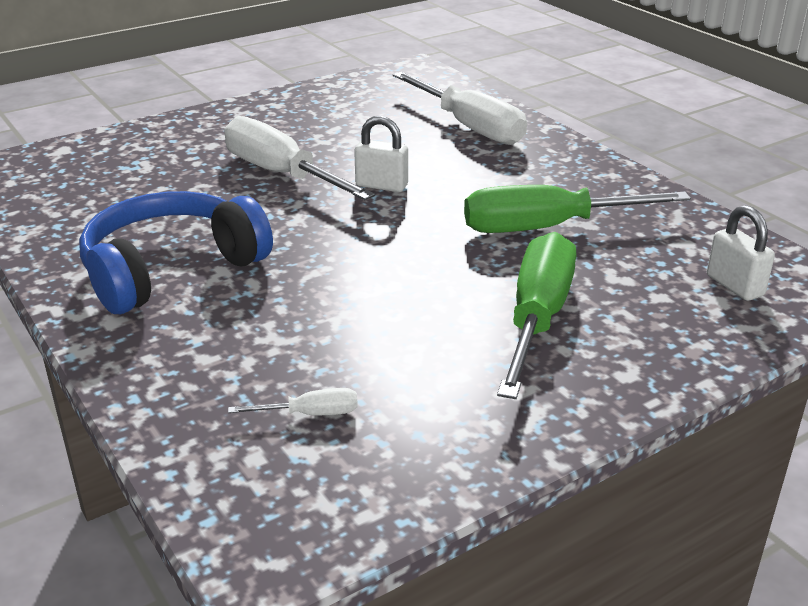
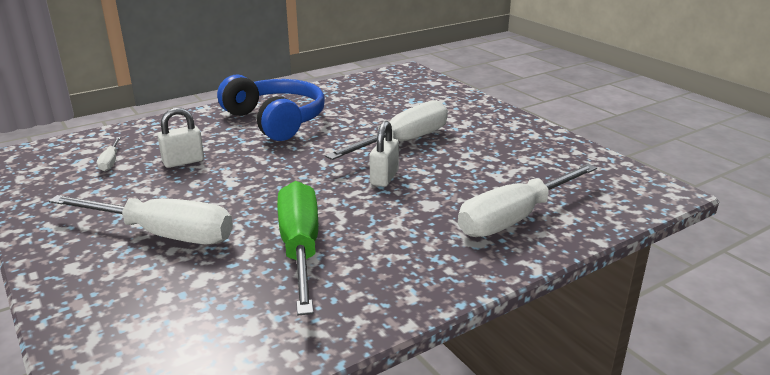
camera: 90 degrees right, 5 degrees down
green screwdriver [497,232,577,399] -> white screwdriver [49,195,233,244]
white padlock [707,205,775,301] -> white padlock moved to [158,108,204,168]

